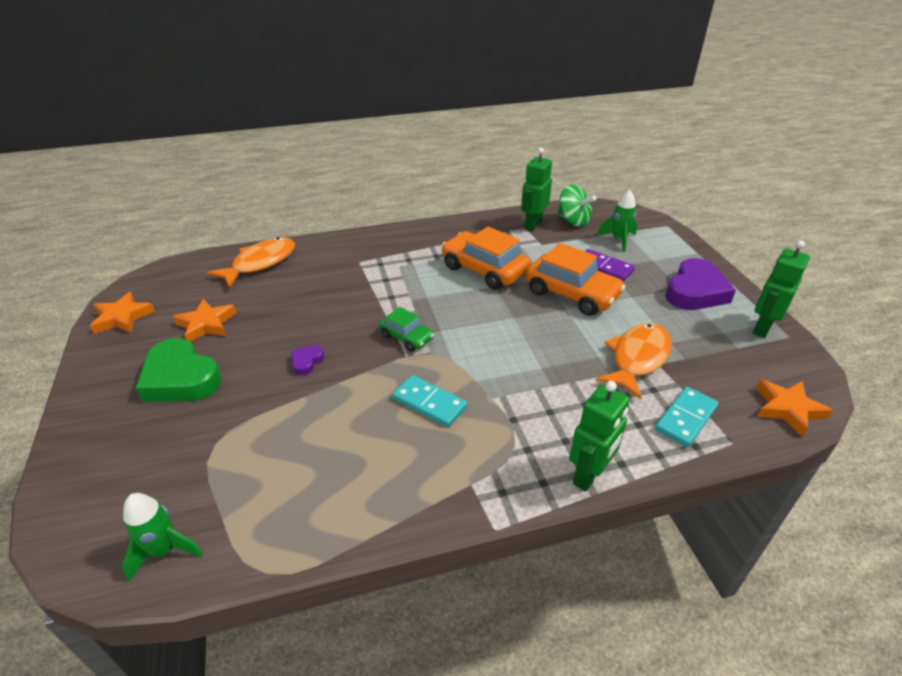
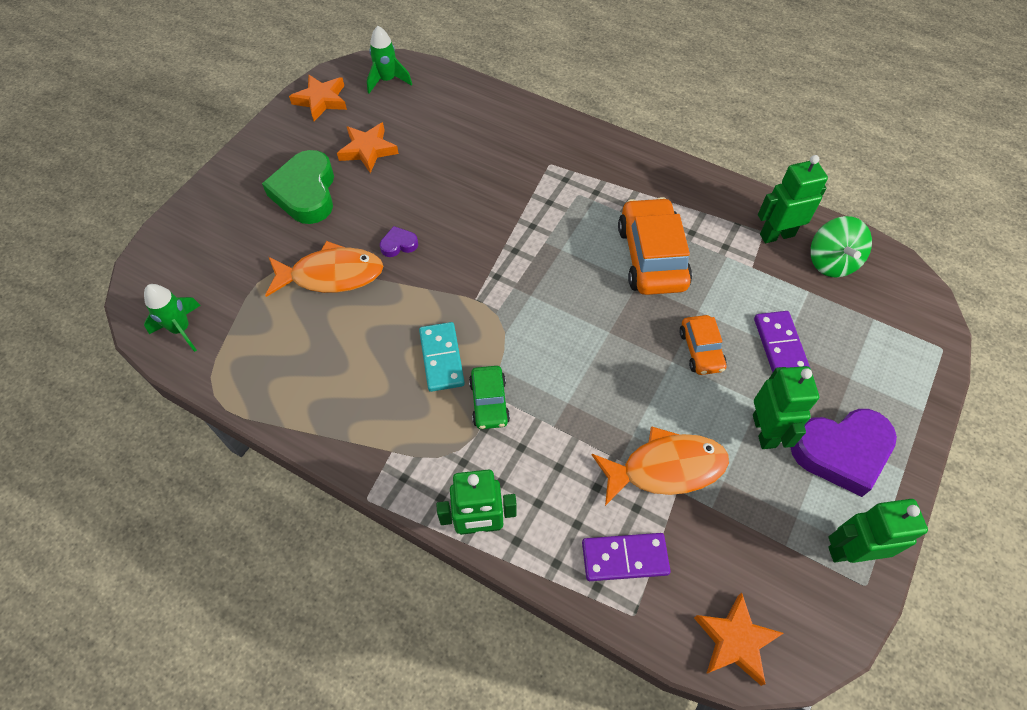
camera: 45 degrees right, 20 degrees up
orange fish [207,237,295,288] -> orange fish moved to [265,241,383,297]
green car [379,307,434,352] -> green car moved to [469,366,510,429]
orange car [526,243,625,316] -> orange car [679,315,727,375], size x0.55
green rocket [597,190,637,252] -> green rocket moved to [367,26,412,94]
turquoise domino [655,387,719,447] -> purple domino [582,533,671,581]
none -> green robot [753,366,819,449]

